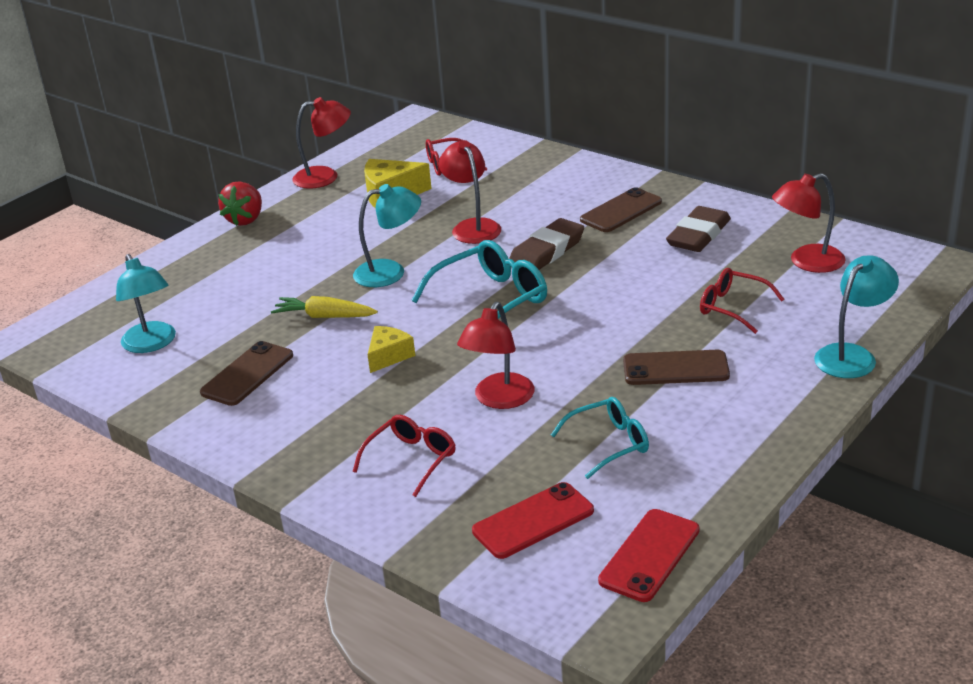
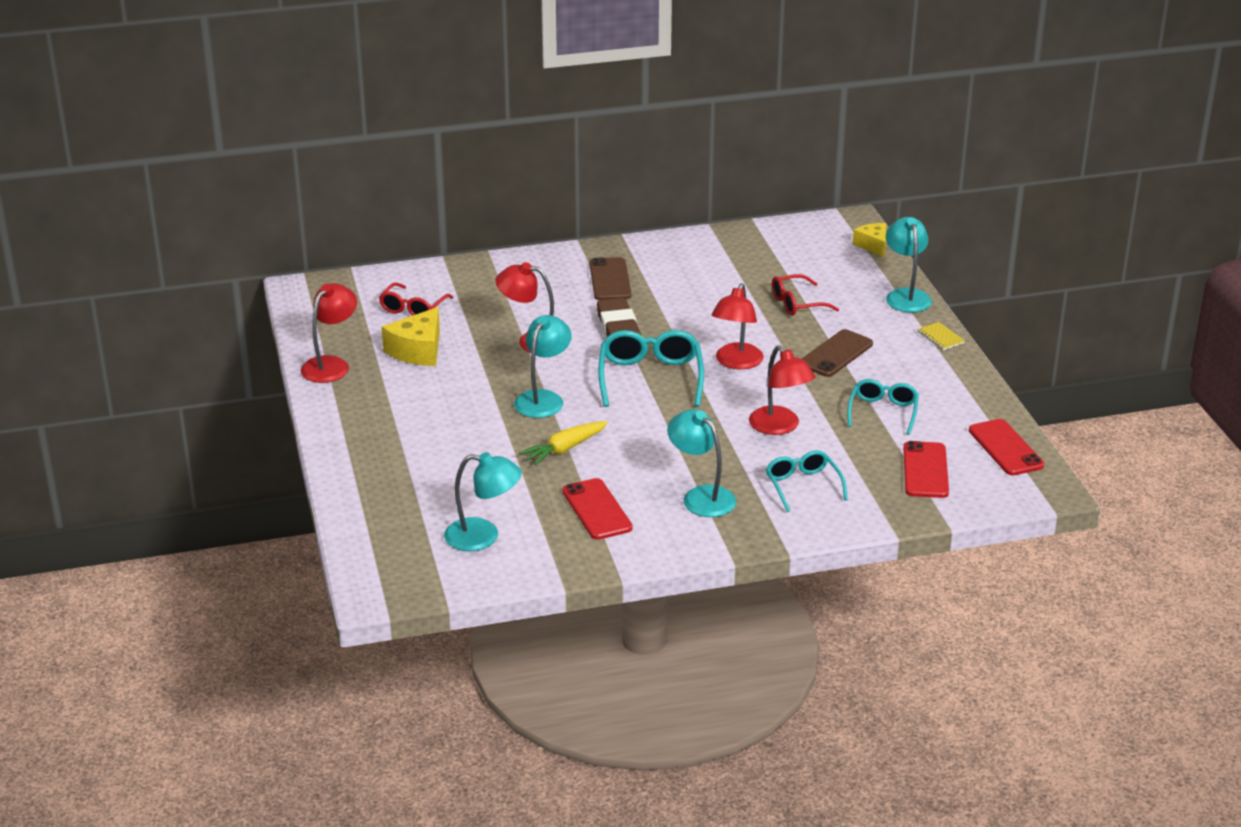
camera: 55 degrees left, 0 degrees up
brown phone [200,341,293,406] -> red phone [562,478,633,540]
red strawberry [218,182,262,226] -> none
red glasses [353,415,456,497] -> turquoise glasses [766,450,848,512]
yellow cheese [368,326,415,373] -> yellow cheese moved to [853,223,886,257]
brown eraser [666,206,731,252] -> none
red lamp [772,173,846,273] -> red lamp moved to [711,283,764,369]
none -> turquoise lamp [667,409,736,517]
none -> yellow notebook [917,322,964,350]

